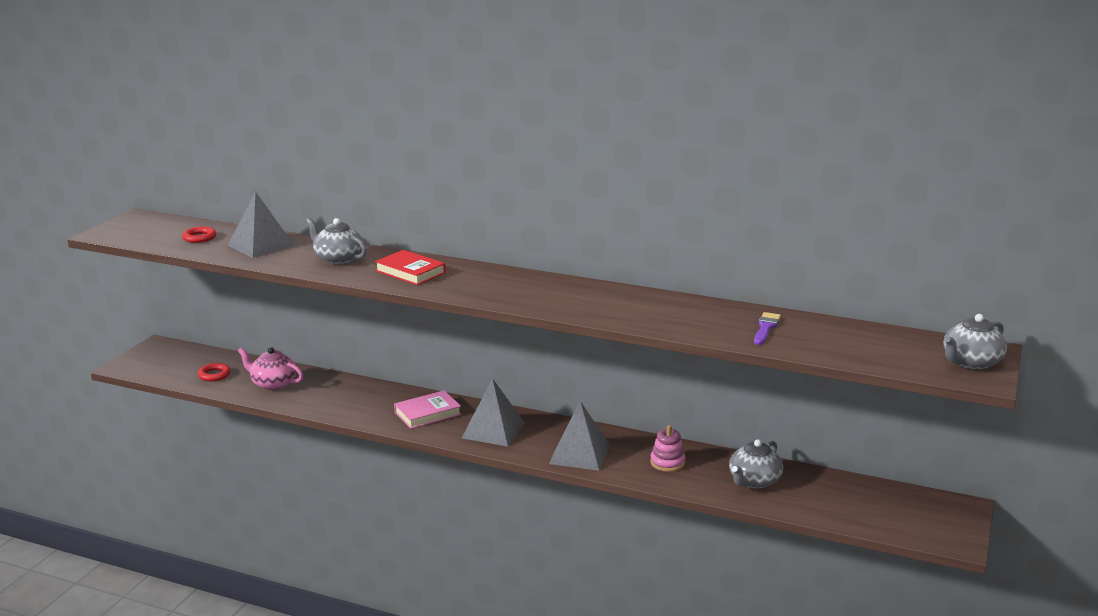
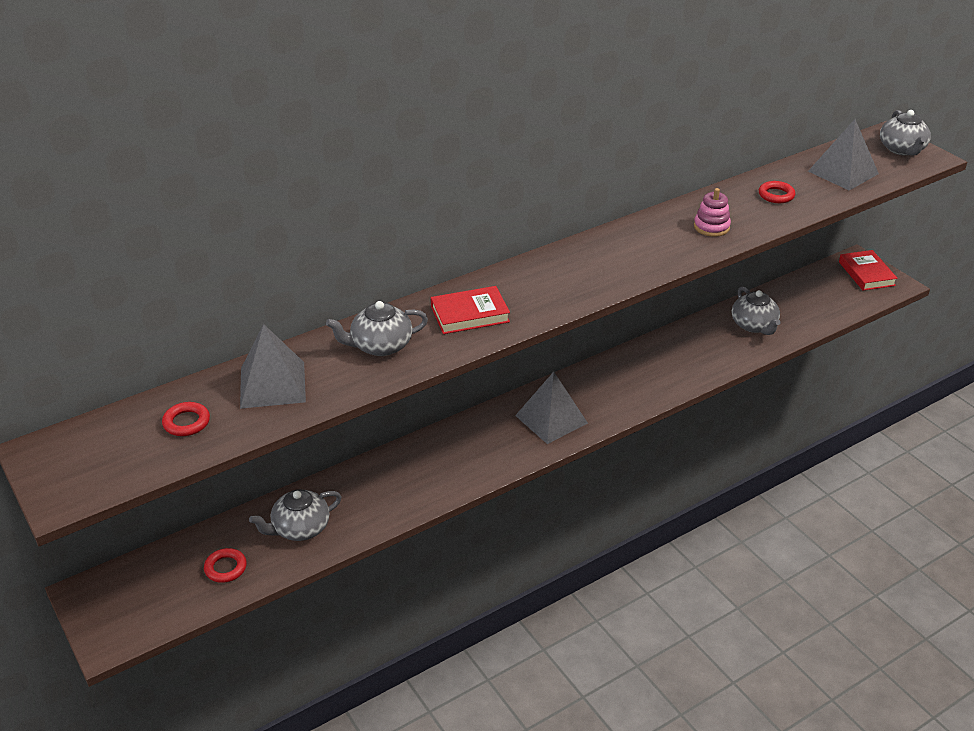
camera: 55 degrees left, 15 degrees up
pink teapot [238,347,303,390] -> grey teapot [249,489,342,541]
pink book [394,390,461,429] -> none
grey pyramid [549,401,609,471] -> grey pyramid moved to [808,119,879,190]
pink stacking toy [650,425,685,472] -> pink stacking toy moved to [694,188,731,237]
purple brush [754,312,781,345] -> red ring [759,181,795,203]
none -> red book [839,250,898,291]

